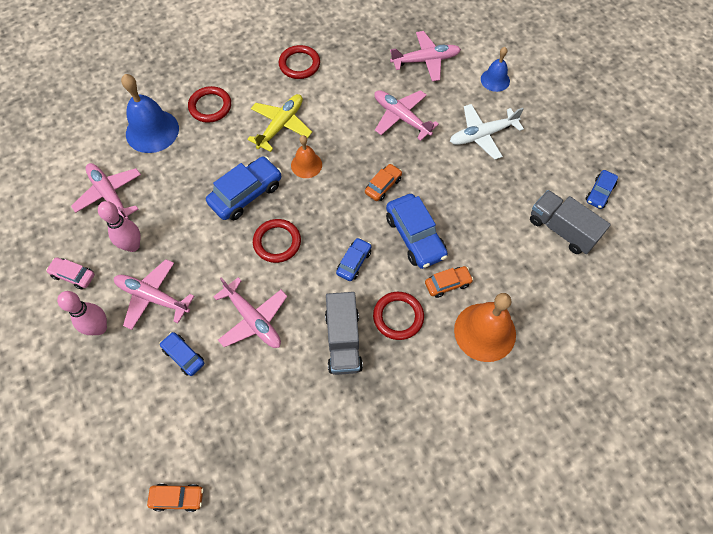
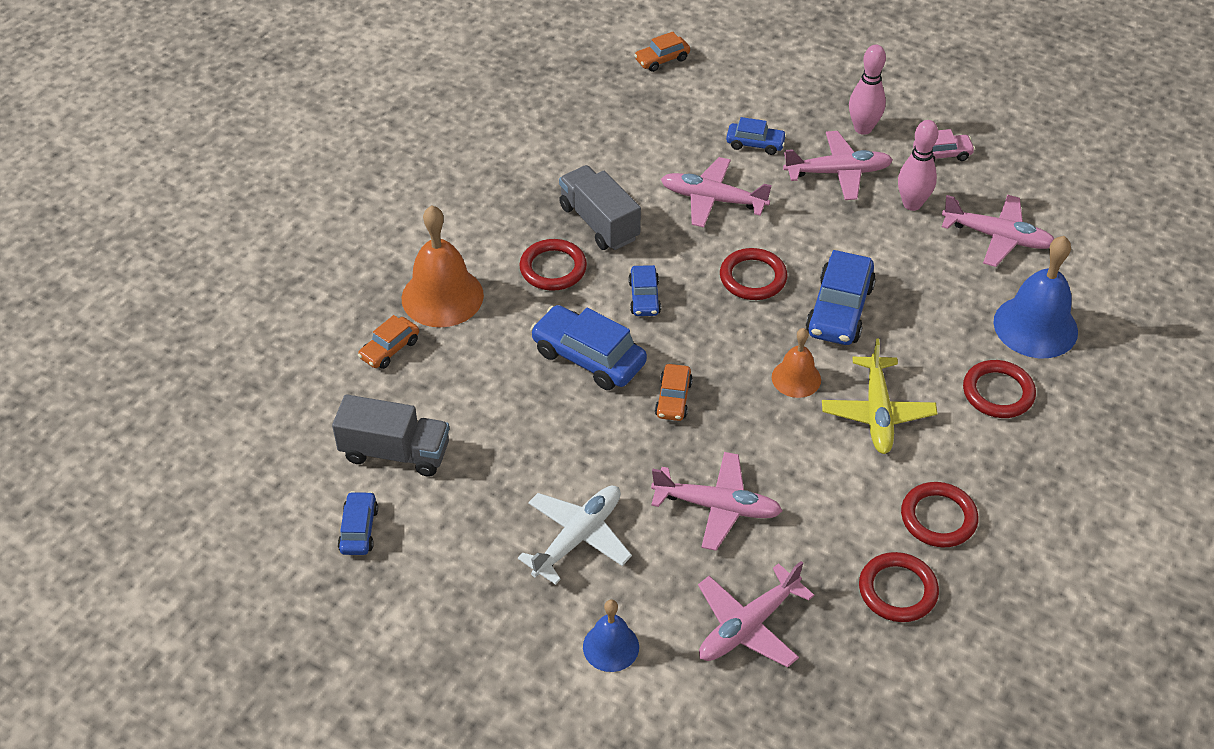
camera: 150 degrees right, 15 degrees down
orange car [425,266,474,298] -> orange car moved to [358,315,419,369]
none -> red ring [859,552,939,622]

